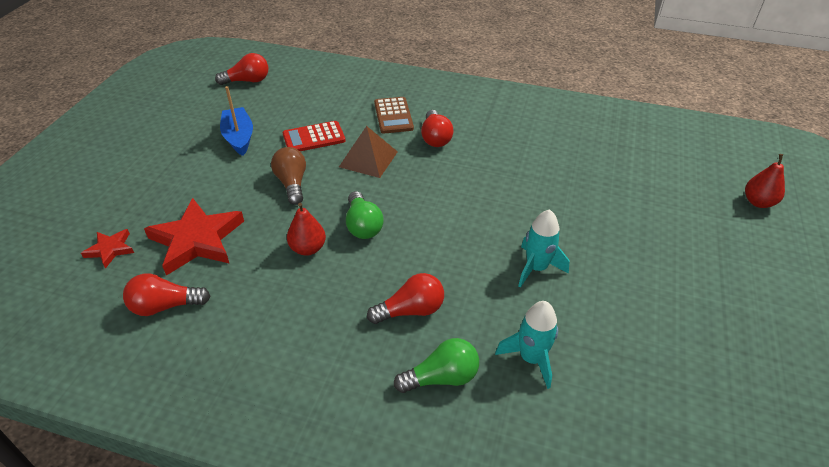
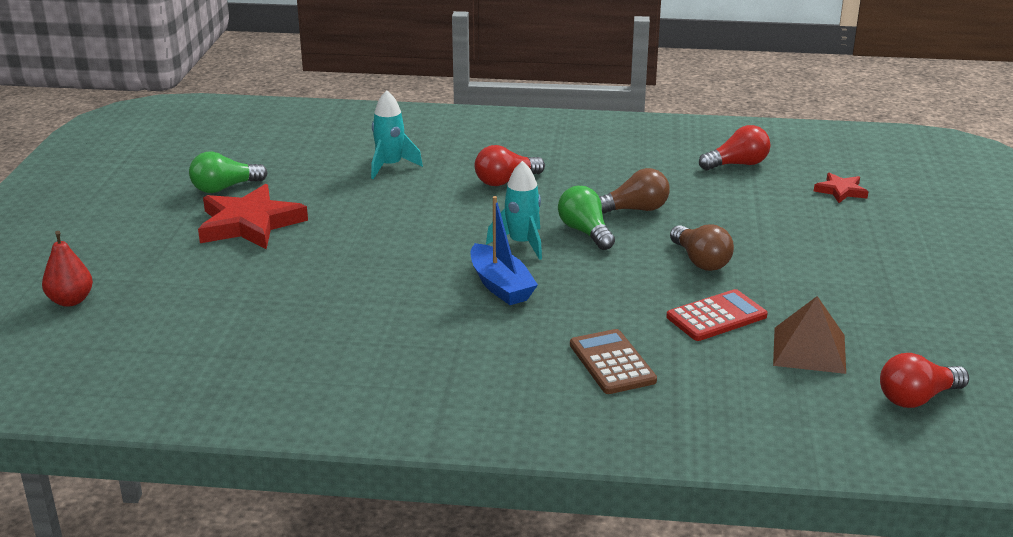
camera: 170 degrees right, 15 degrees down
red star [144,198,244,276] -> red star moved to [198,184,308,249]
blue boat [220,86,253,156] -> blue boat moved to [471,196,538,305]
red pear [287,203,326,256] -> brown light bulb [599,168,670,214]
brown pyramid [339,126,398,178] -> brown pyramid moved to [773,296,846,374]
green light bulb [394,338,479,393] -> green light bulb moved to [189,152,268,193]
red light bulb [421,110,454,147] -> none
turquoise rocket [518,209,569,288] -> turquoise rocket moved to [486,161,542,260]

